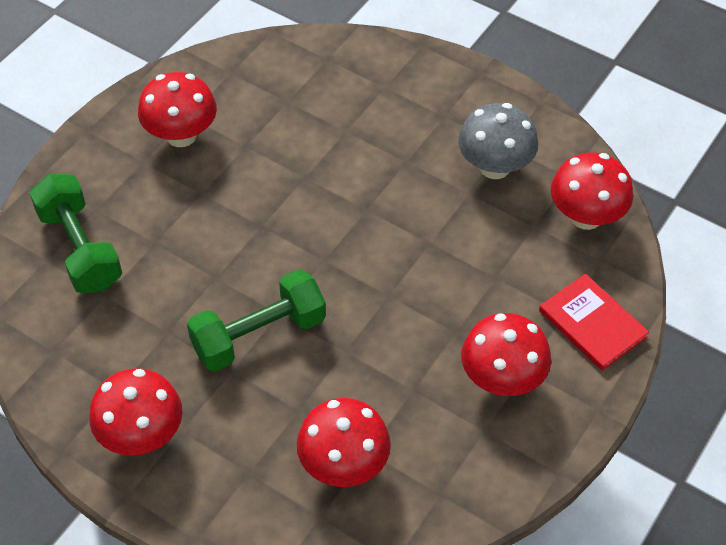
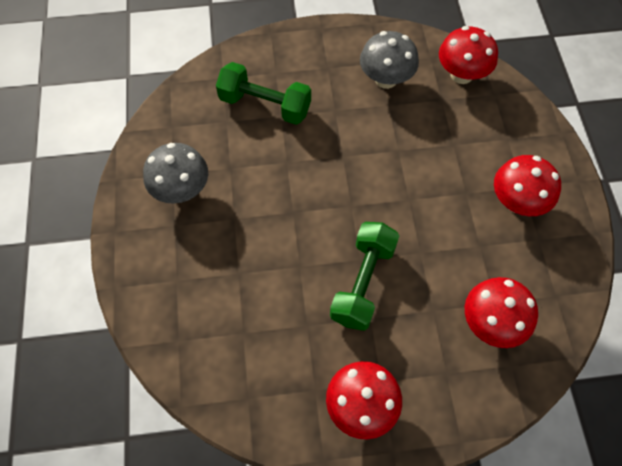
camera: 40 degrees left, 10 degrees up
green dumbbell [30,174,122,293] -> green dumbbell moved to [216,62,311,125]
red mushroom [138,72,217,147] -> grey mushroom [143,143,208,204]
red book [539,274,649,371] -> none

